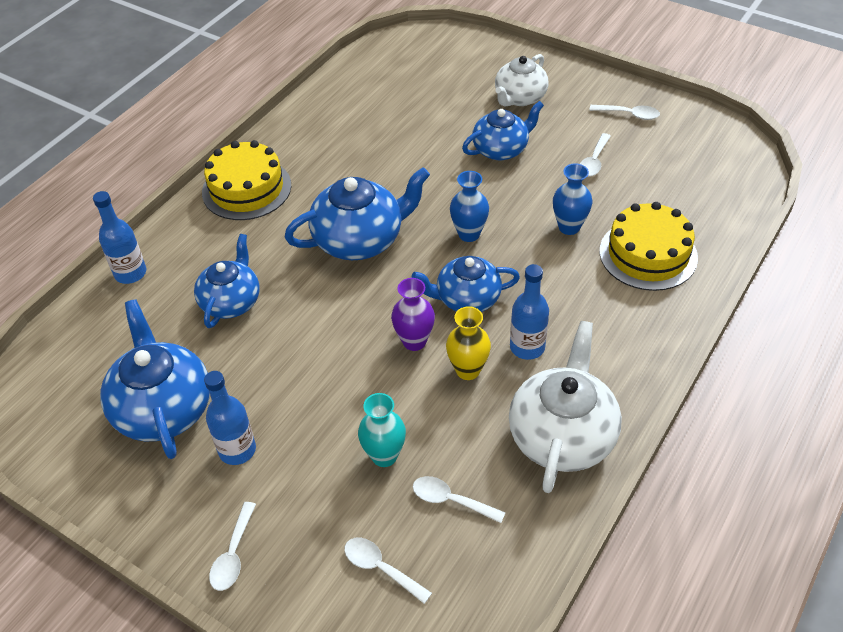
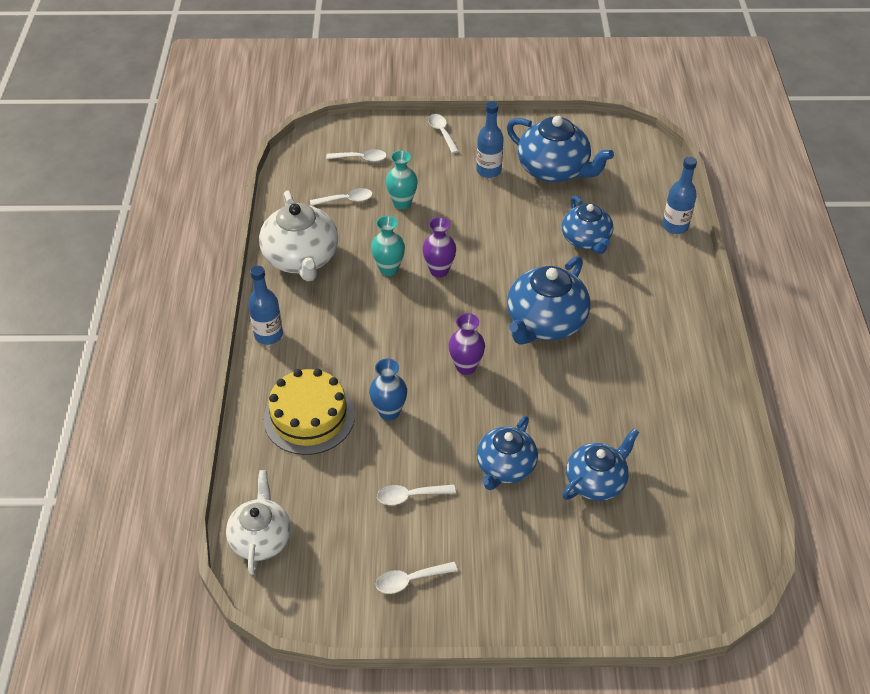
camera: 145 degrees right, 0 degrees up
yellow cake [202,140,291,220] -> none
blue teapot [412,256,520,312] -> blue teapot moved to [562,428,639,501]
yellow vase [446,306,491,380] -> turquoise vase [371,216,405,276]
blue vase [450,171,489,242] -> purple vase [449,313,485,375]
white teapot [495,54,549,106] -> white teapot moved to [226,470,291,575]
blue bottle [510,264,549,360] -> blue bottle moved to [248,266,283,345]
white spoon [580,133,611,177] -> white spoon turned 90 degrees counterclockwise [377,485,456,505]

